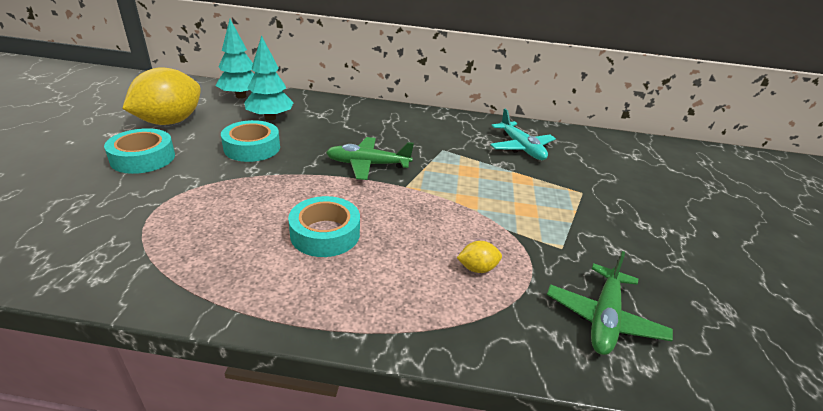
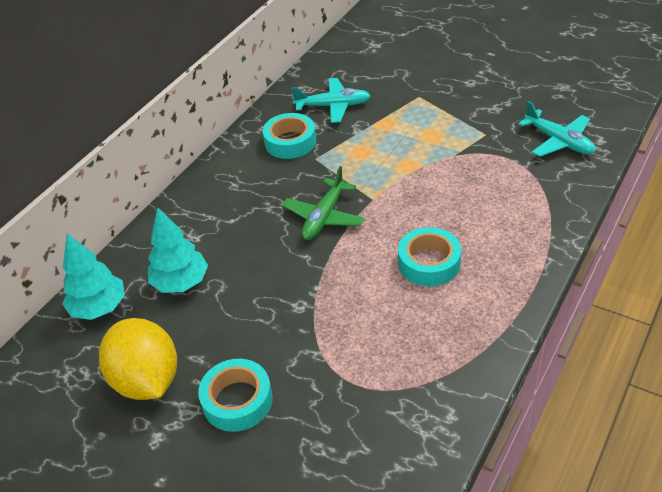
camera: 60 degrees left, 10 degrees up
turquoise tape [221,120,280,162] -> turquoise tape moved to [262,113,316,159]
yellow lemon [457,241,502,273] -> none
green plane [547,251,673,355] -> turquoise plane [518,101,596,157]

